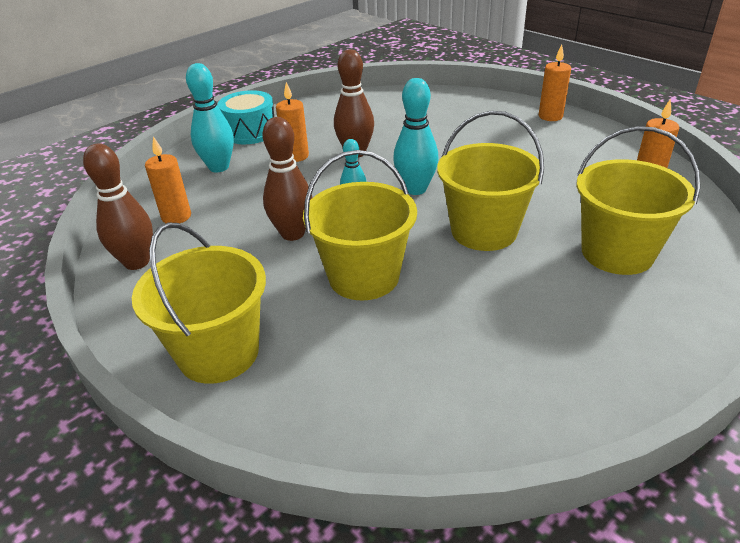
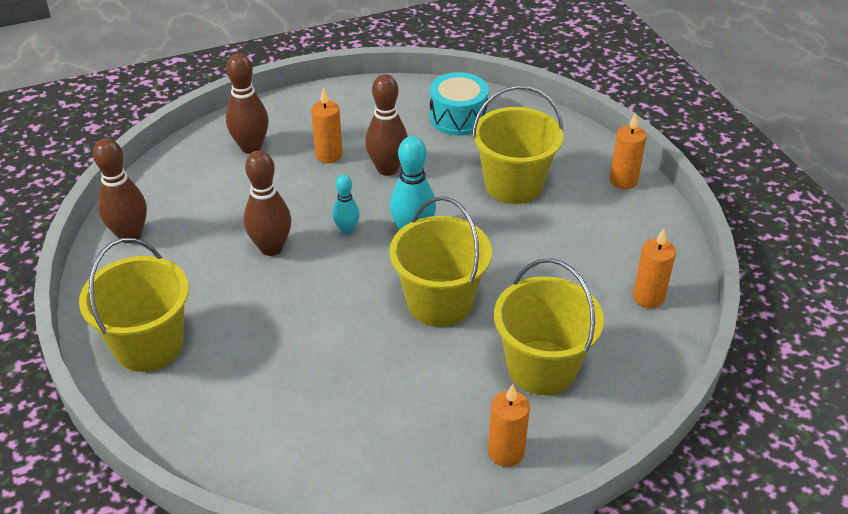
camera: 20 degrees right, 5 degrees up
orange candle [145,136,191,223] -> orange candle moved to [488,384,530,467]
turquoise bowling pin [186,63,234,172] -> brown bowling pin [226,53,269,154]
turquoise drum [217,90,274,144] -> turquoise drum moved to [430,72,489,136]
yellow bucket [303,150,417,300] -> yellow bucket moved to [472,86,564,204]

